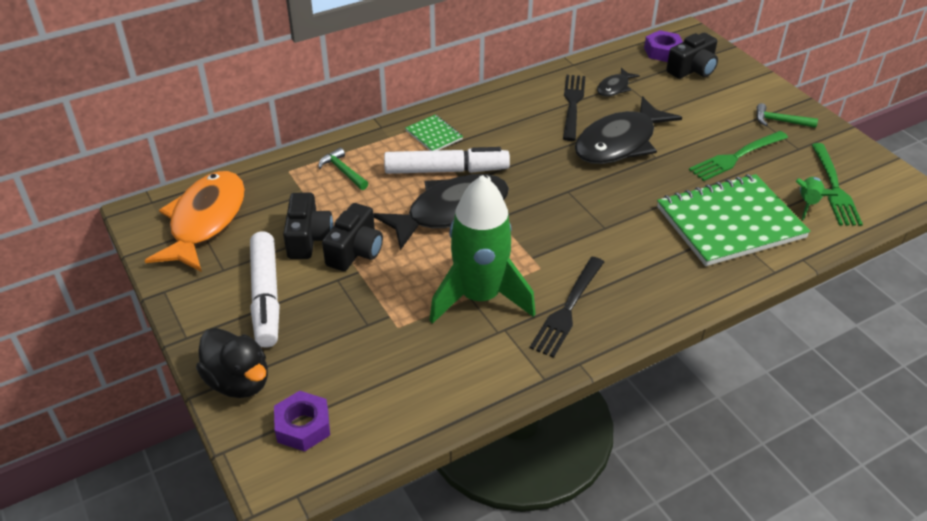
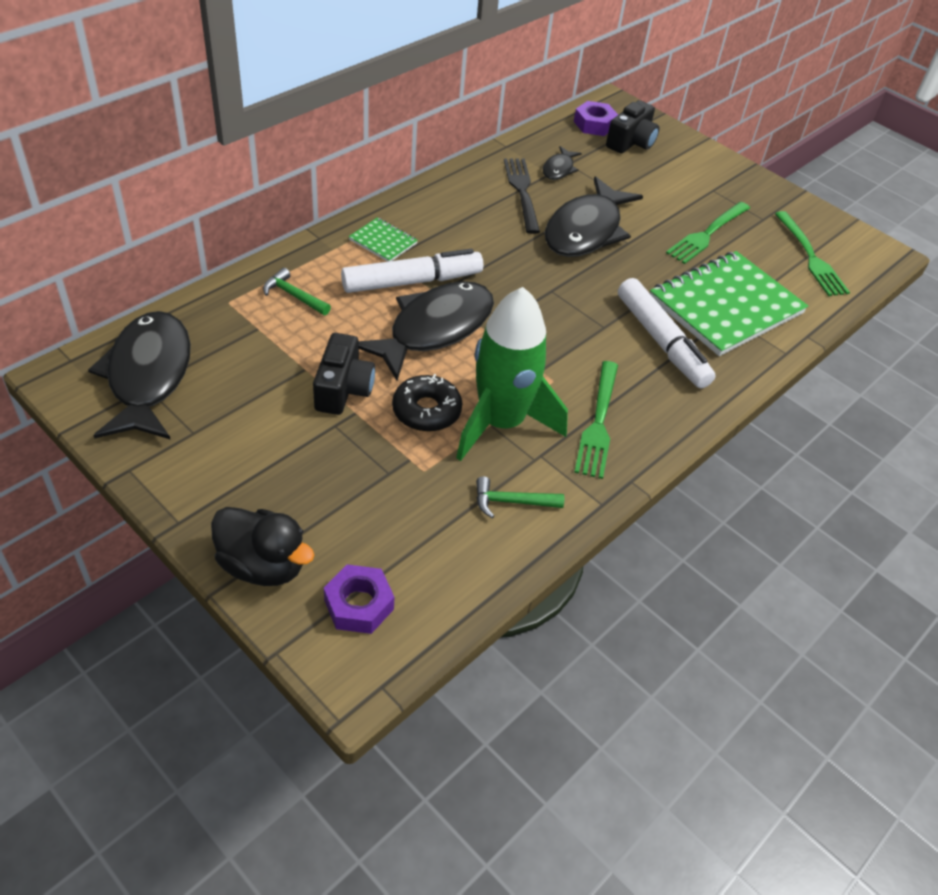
camera: 20 degrees left, 5 degrees up
orange fish [145,171,245,272] -> black fish [88,311,191,440]
white marker [250,231,280,348] -> white marker moved to [618,278,716,388]
black camera [283,193,333,259] -> none
black fork [530,257,604,358] -> green fork [574,361,618,479]
green hammer [756,103,818,128] -> green hammer moved to [476,476,564,518]
green rocket [796,177,838,220] -> none
none -> black donut [392,374,462,432]

